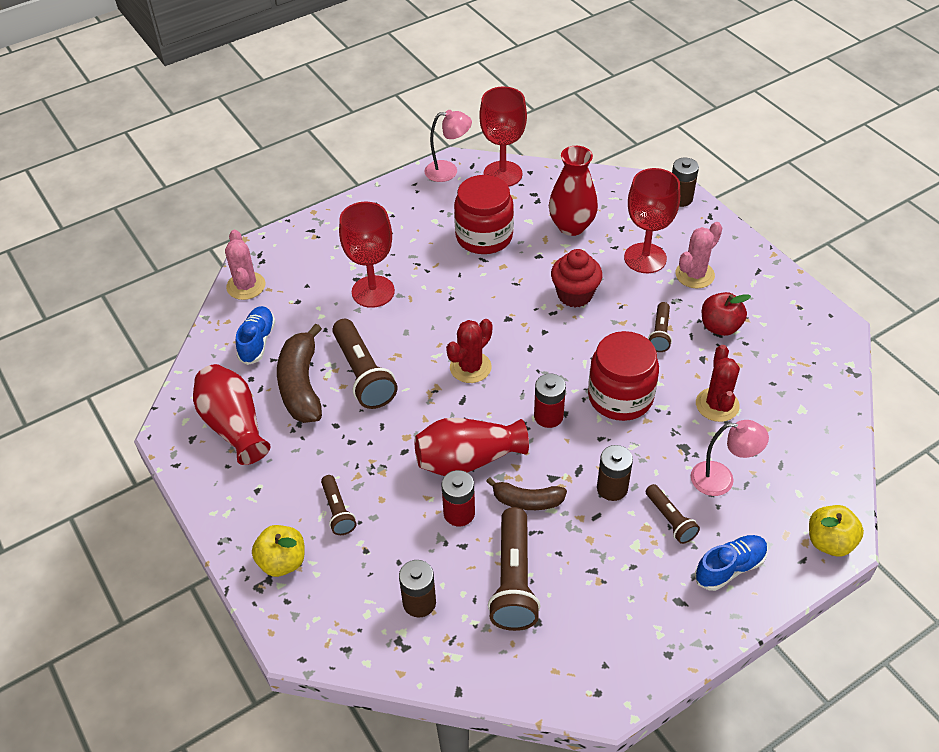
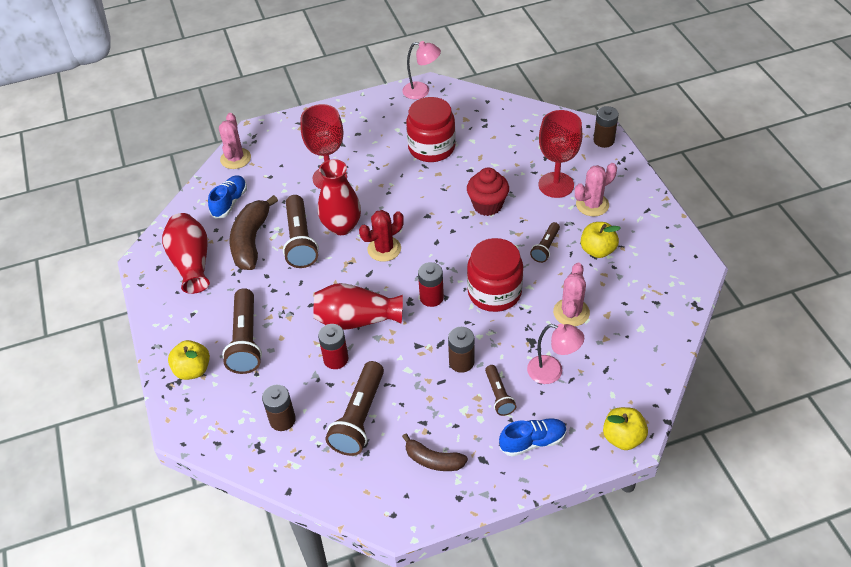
camera: 15 degrees right, 0 degrees up
brown flashlight [321,475,356,535] -> brown flashlight [222,288,262,374], size x1.80
red goblet [479,86,527,187] -> none
brown banana [486,477,567,510] -> brown banana moved to [402,433,468,471]
red vase [549,146,598,236] -> red vase moved to [318,159,361,235]
red cactus [696,345,740,422] -> pink cactus [553,263,590,326]
red apple [702,292,751,336] -> yellow apple [581,222,621,258]

